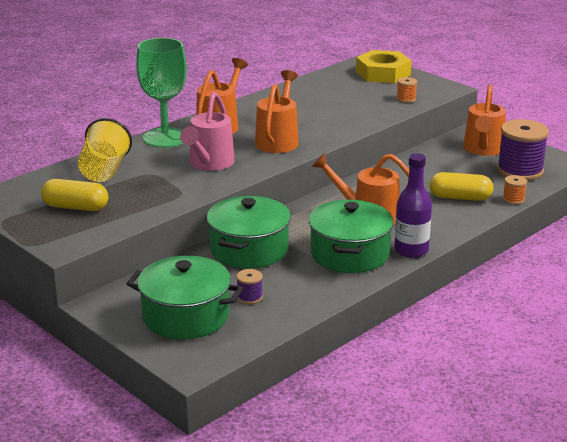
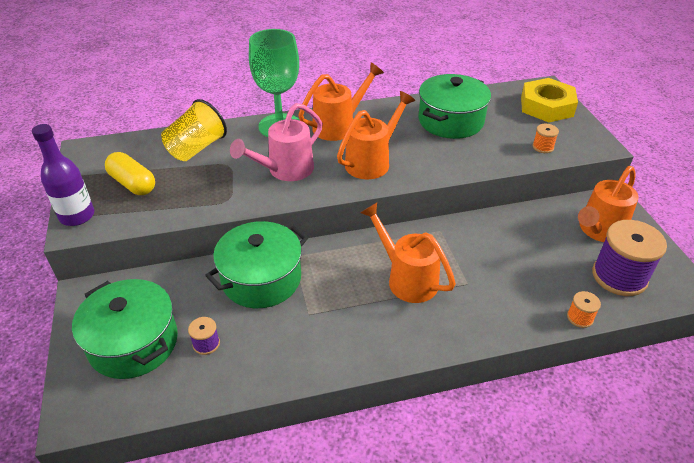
camera: 30 degrees right, 15 degrees up
green pot [309,200,394,273] -> green pot moved to [418,74,491,139]
purple bottle [394,153,432,258] -> purple bottle moved to [32,124,94,226]
yellow capsule [430,172,493,201] -> none

